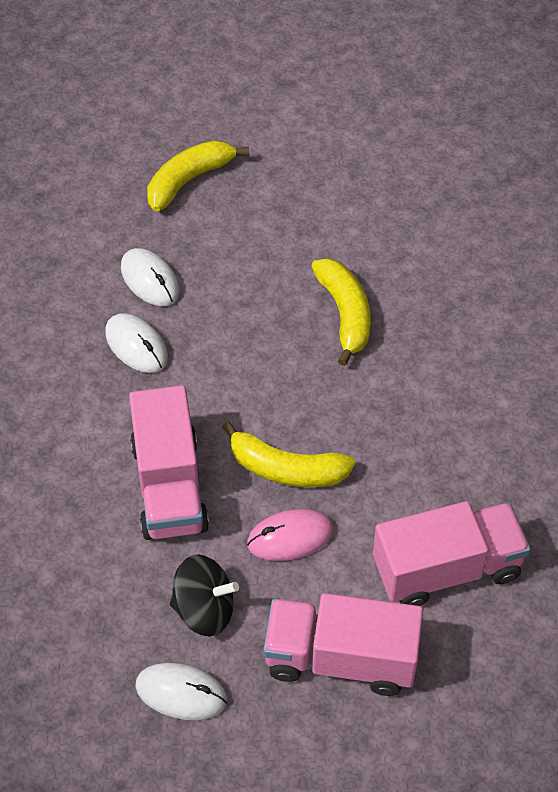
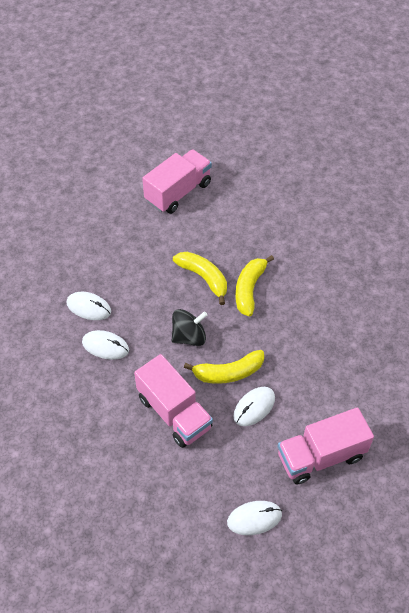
camera: 30 degrees left, 0 degrees up
yellow banana [147,140,249,212] -> yellow banana moved to [235,255,274,316]
black spinning top [170,554,239,637] -> black spinning top moved to [172,309,207,346]
pink mouse [247,509,334,561] -> white mouse [233,387,275,426]
pink truck [373,501,531,606] -> pink truck moved to [142,149,212,214]

